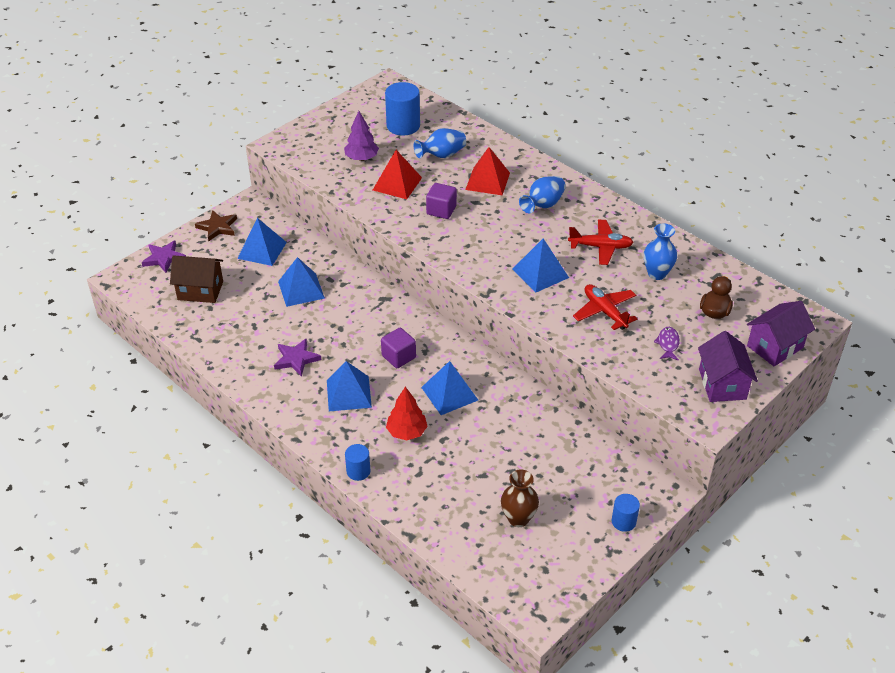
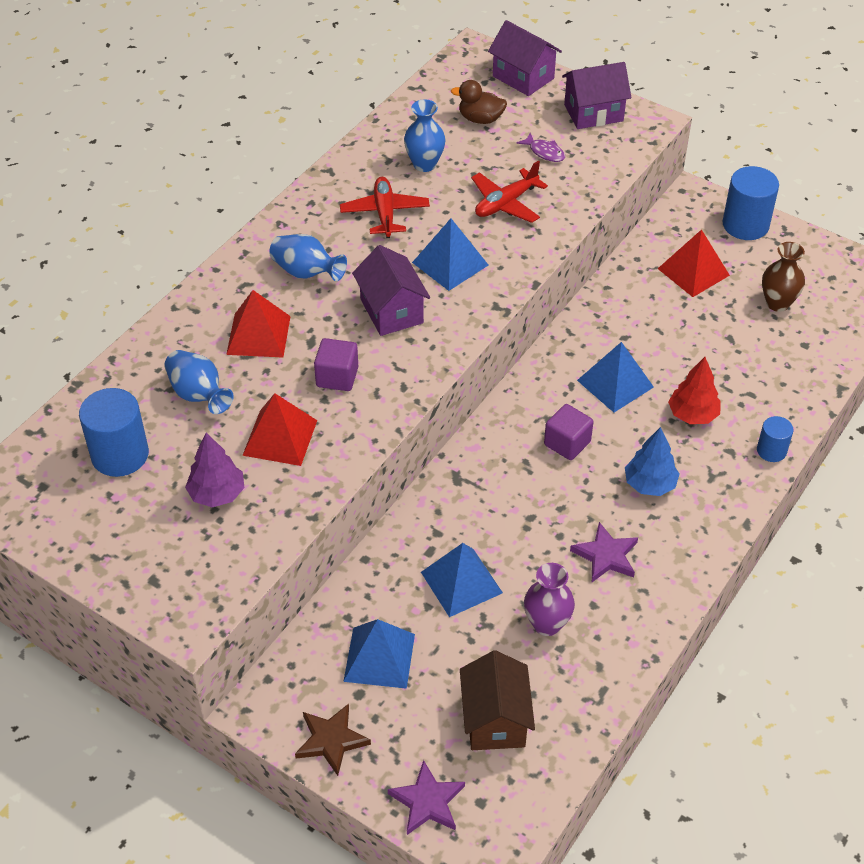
camera: 100 degrees left, 5 degrees up
blue pyramid [327,361,372,411] -> blue tree [625,427,679,496]
blue cylinder [612,494,640,532] -> blue cylinder [723,166,779,240], size x1.78
purple fish [654,327,680,361] -> purple fish turned 135 degrees counterclockwise [516,133,565,162]
none -> purple house [352,245,430,336]
none -> purple vase [524,563,575,636]
none -> red pyramid [658,229,730,297]

